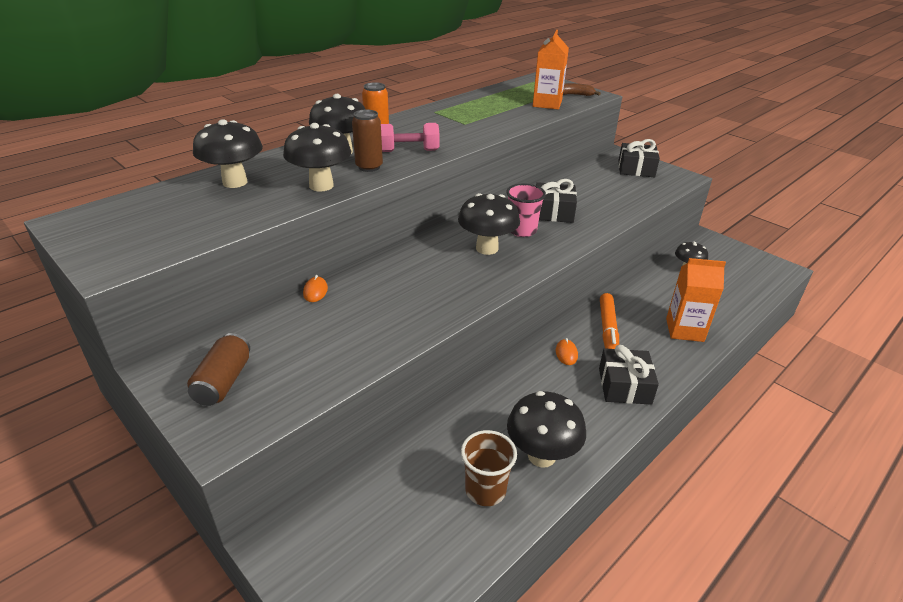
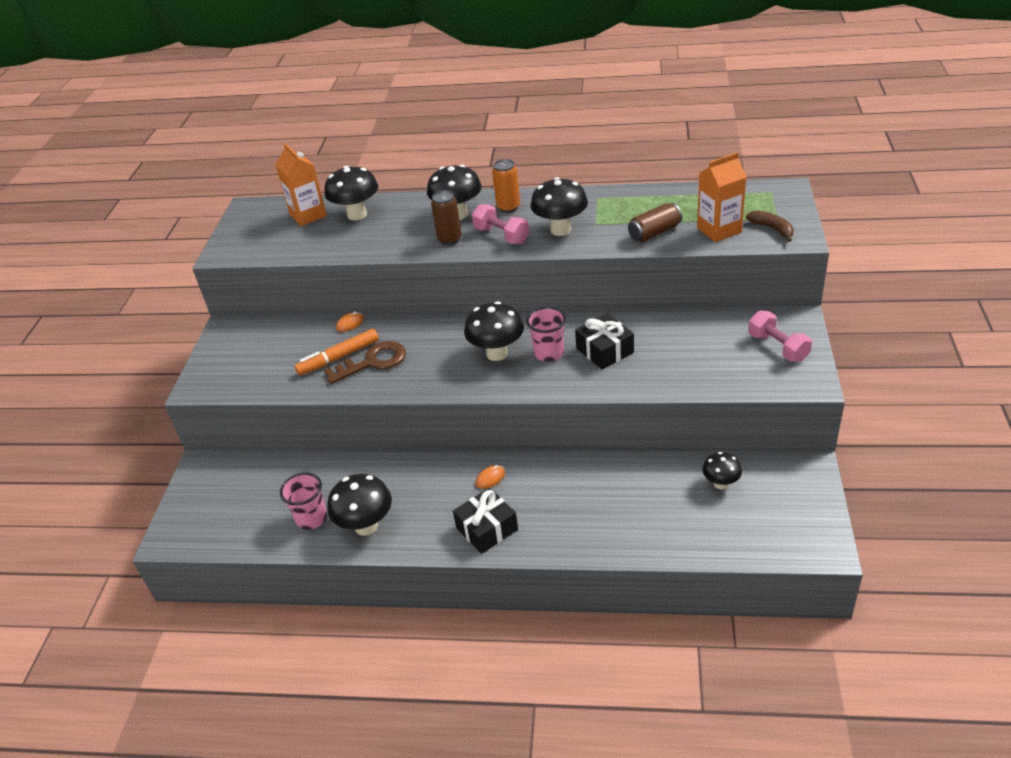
camera: 55 degrees right, 5 degrees up
brown can [187,333,250,406] -> brown can moved to [628,203,682,242]
black mushroom [283,123,351,191] -> black mushroom moved to [530,177,588,236]
brown cup [461,430,517,506] -> pink cup [280,473,327,530]
orange marker [600,293,619,349] -> orange marker moved to [295,329,379,375]
black gift [618,139,660,177] -> pink dumbbell [748,310,812,362]
orange carton [666,258,726,342] -> orange carton moved to [275,144,327,226]
none -> brown key [324,341,406,384]

